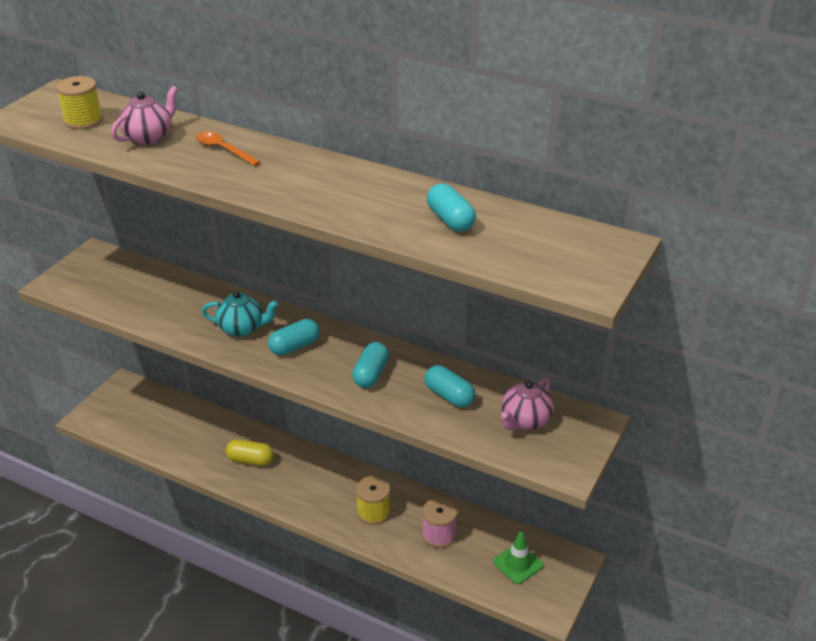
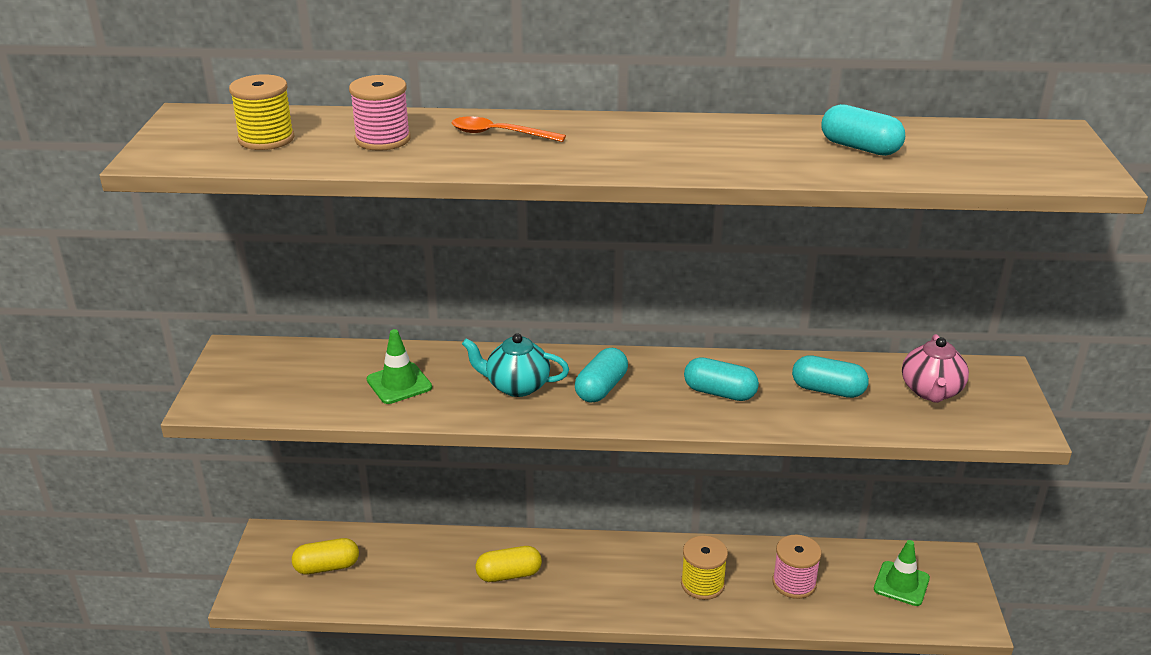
camera: 25 degrees left, 5 degrees down
pink teapot [111,86,178,145] -> pink spool [349,75,411,151]
turquoise teapot [201,291,279,337] -> turquoise teapot turned 150 degrees counterclockwise [462,333,569,397]
turquoise capsule [352,342,389,388] -> turquoise capsule turned 60 degrees counterclockwise [684,357,759,401]
none -> yellow capsule [292,538,359,574]
none -> green traffic cone [367,329,432,404]

